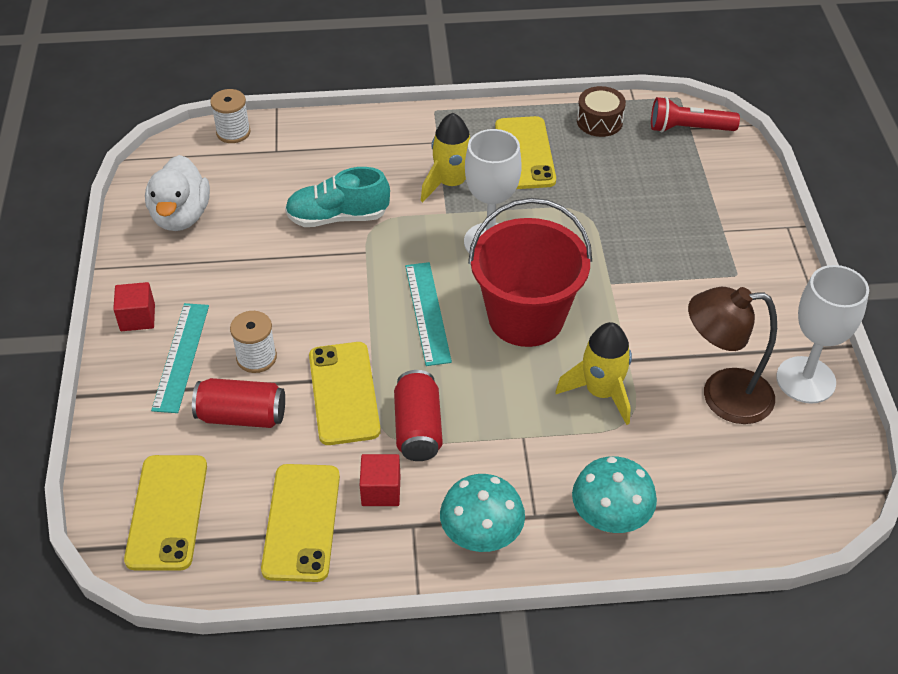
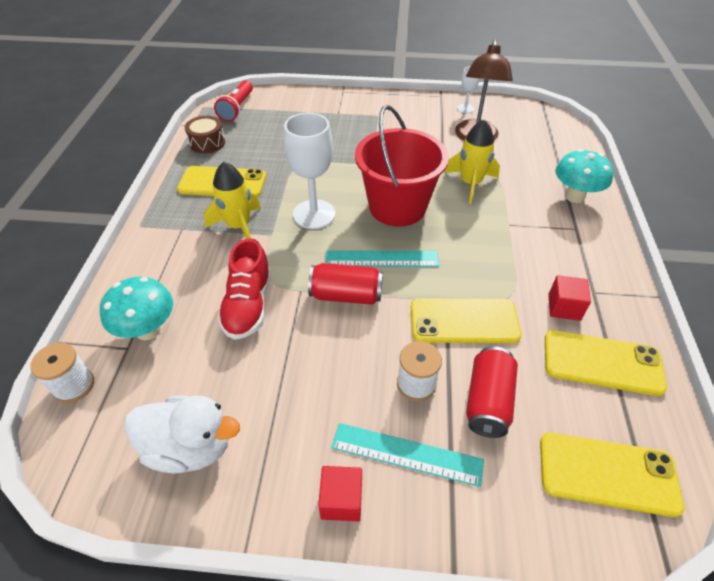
camera: 80 degrees left, 0 degrees up
turquoise shoe [285,167,390,227] -> red shoe [218,238,271,340]
red can [394,370,443,461] -> red can moved to [308,263,383,305]
turquoise mushroom [440,474,525,552] -> turquoise mushroom moved to [100,277,173,340]
white goblet [776,265,869,403] -> white goblet [457,66,480,113], size x0.49

